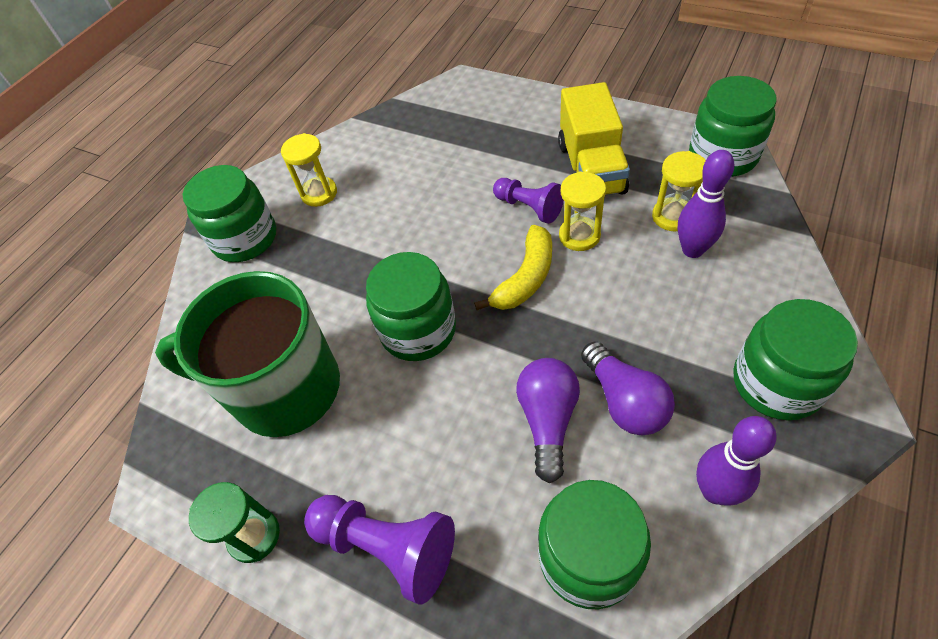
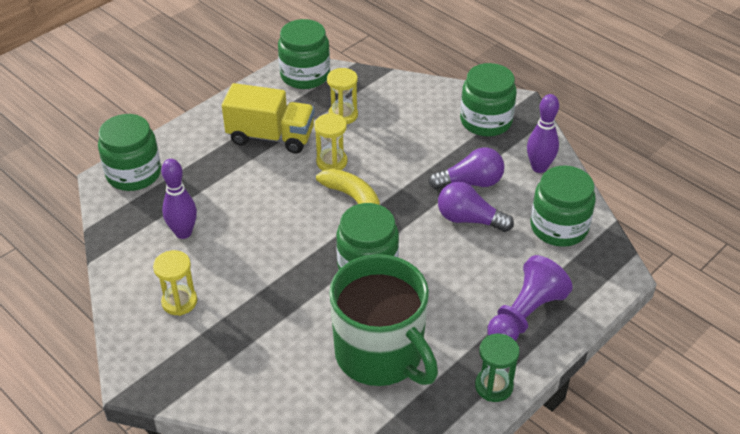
camera: 80 degrees left, 10 degrees down
green mug [155,271,340,437] -> green mug turned 60 degrees counterclockwise [329,254,438,386]
green jar [183,165,276,262] -> green jar moved to [98,114,161,191]
purple pawn [493,178,564,224] -> none
purple bowling pin [678,150,735,258] -> purple bowling pin moved to [161,159,197,239]

